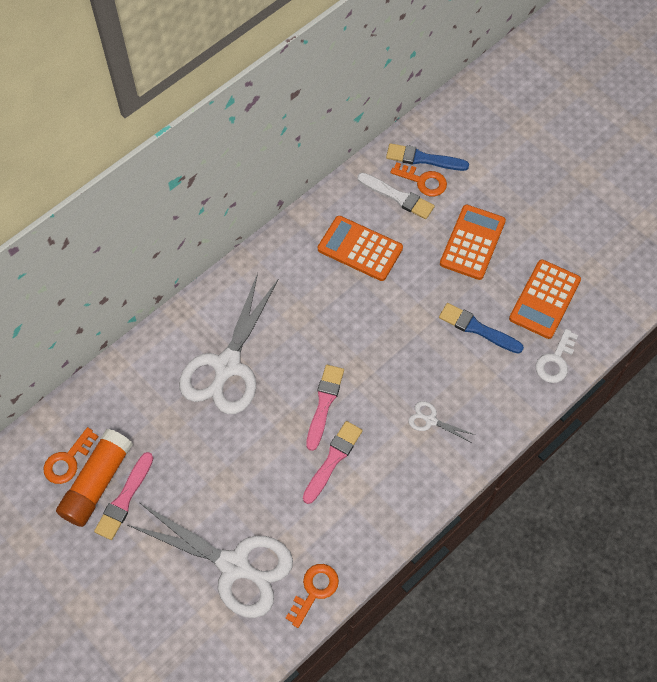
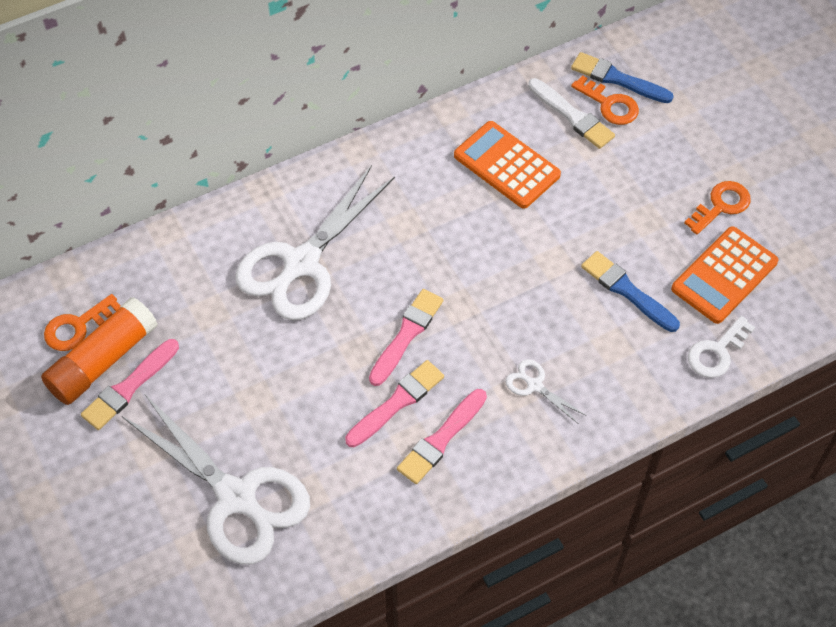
camera: 15 degrees right, 5 degrees down
orange key [285,564,339,628] -> orange key moved to [684,181,751,234]
orange calculator [440,205,506,280] -> none
none -> pink brush [397,389,487,484]

